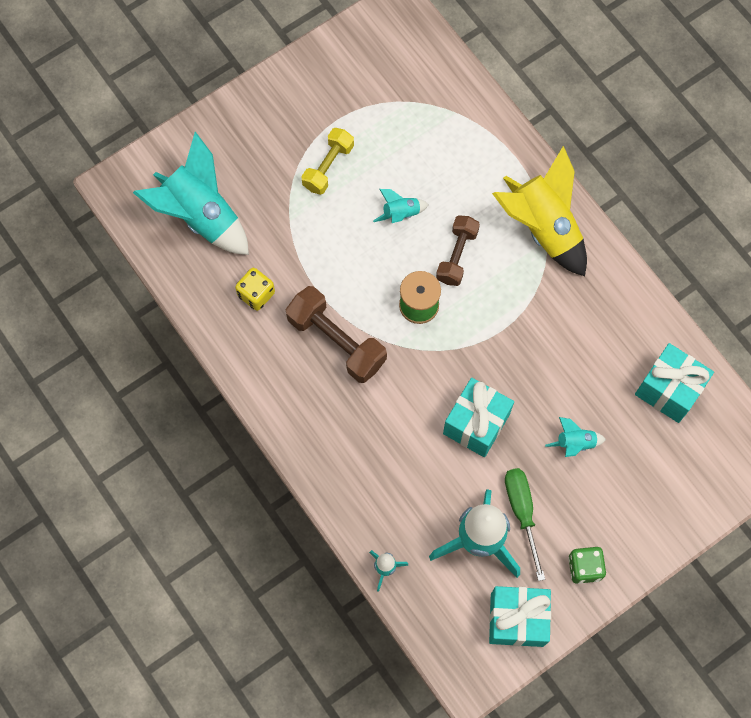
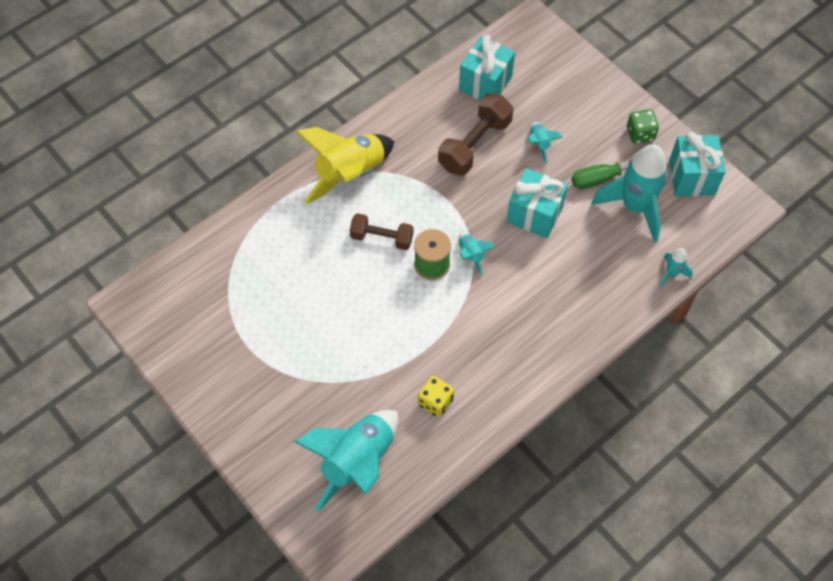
camera: 95 degrees left, 10 degrees down
brown dumbbell [285,286,387,383] -> brown dumbbell moved to [438,93,513,175]
yellow dumbbell [302,128,354,195] -> none
turquoise rocket [373,189,429,223] -> turquoise rocket moved to [459,233,495,276]

